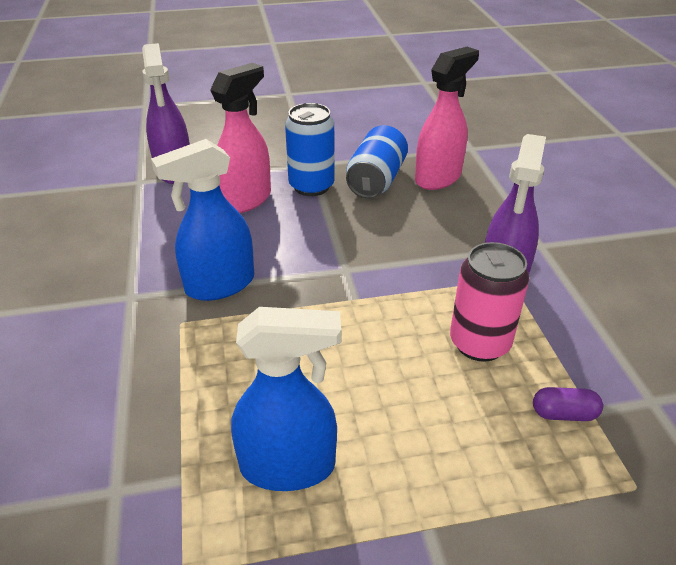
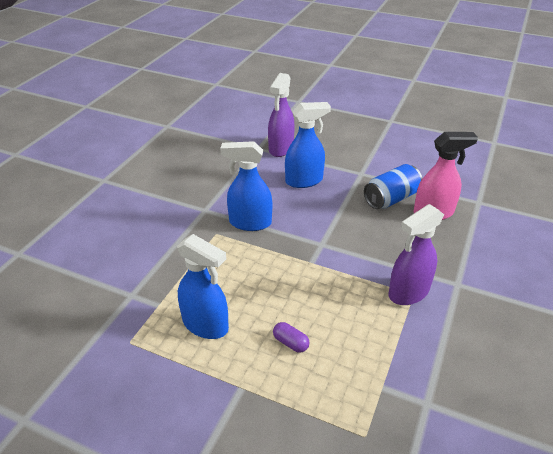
camera: 35 degrees right, 0 degrees up
pink spray bottle [210,63,271,213] -> blue spray bottle [285,102,331,188]
blue can [285,103,335,196] -> none
pink can [450,242,529,362] -> none
purple capsule [533,387,603,421] -> purple capsule moved to [273,322,310,353]

